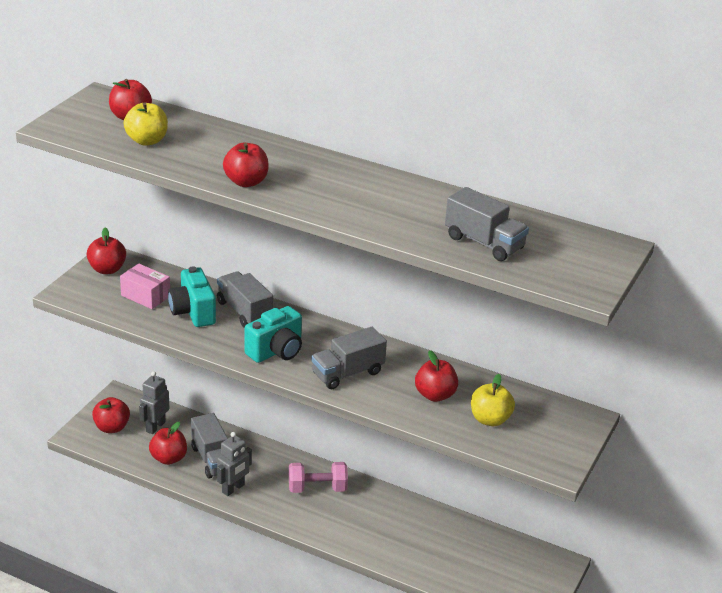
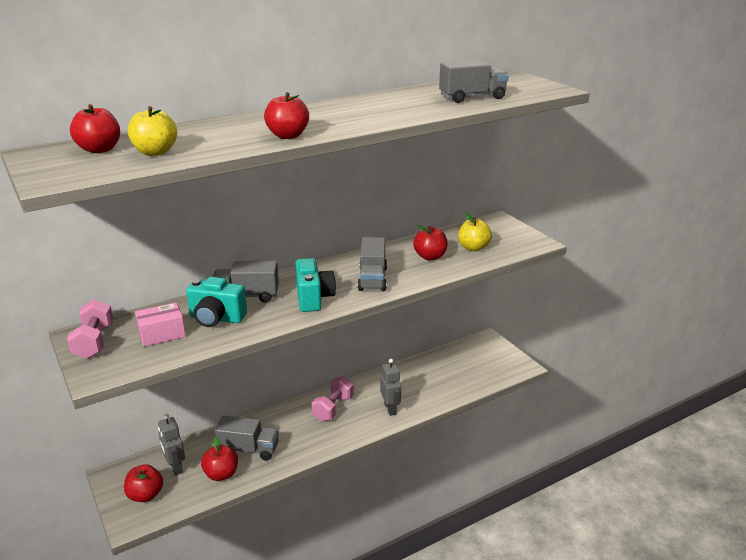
camera: 55 degrees left, 5 degrees down
red apple [87,228,126,274] -> pink dumbbell [67,299,113,359]
grey robot [217,432,252,496] -> grey robot moved to [380,359,401,416]

